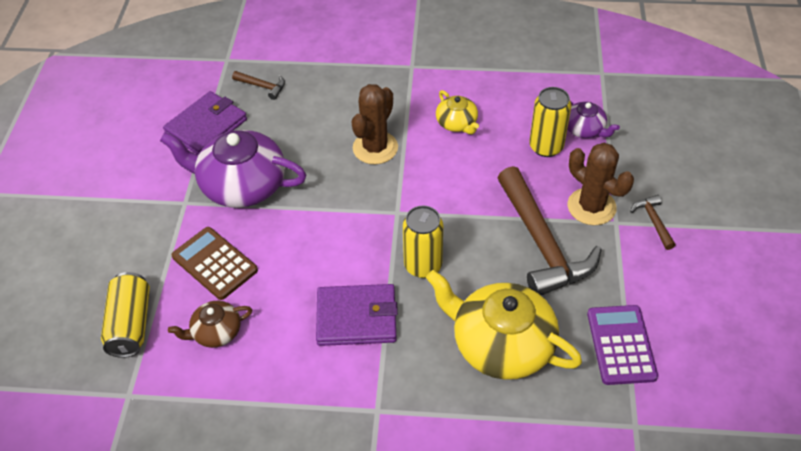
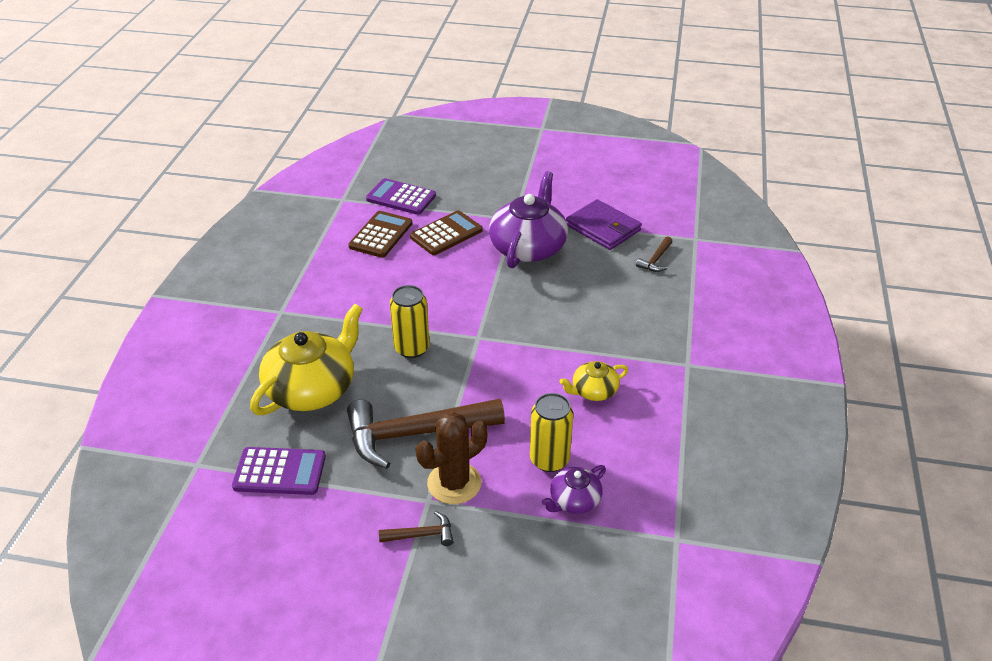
camera: 95 degrees right, 10 degrees down
yellow can [101,272,150,358] -> purple calculator [366,178,436,215]
brown teapot [168,301,252,348] -> brown calculator [348,211,412,258]
purple wallet [316,284,398,346] -> none
brown cactus [352,84,398,164] -> none

